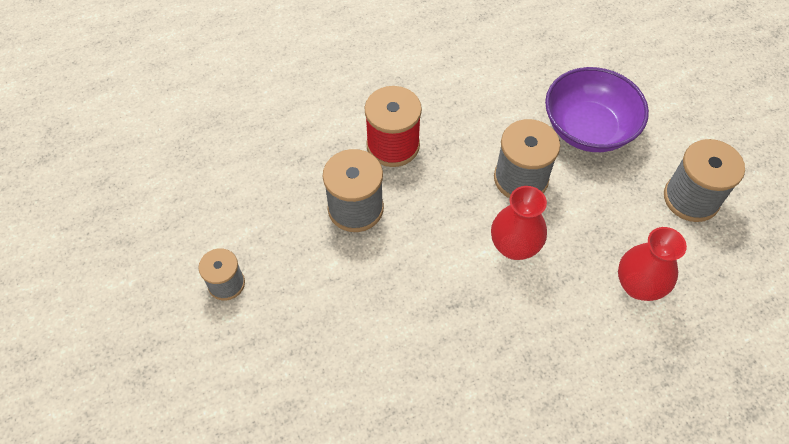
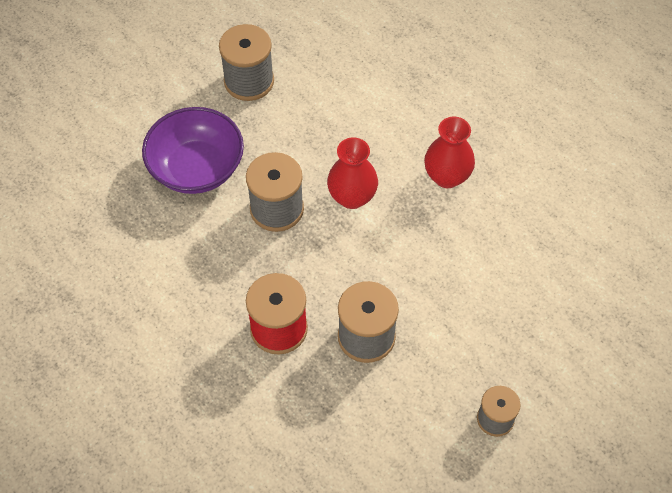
camera: 110 degrees left, 0 degrees up
red vase [618,227,687,301] -> red vase moved to [424,117,475,188]

